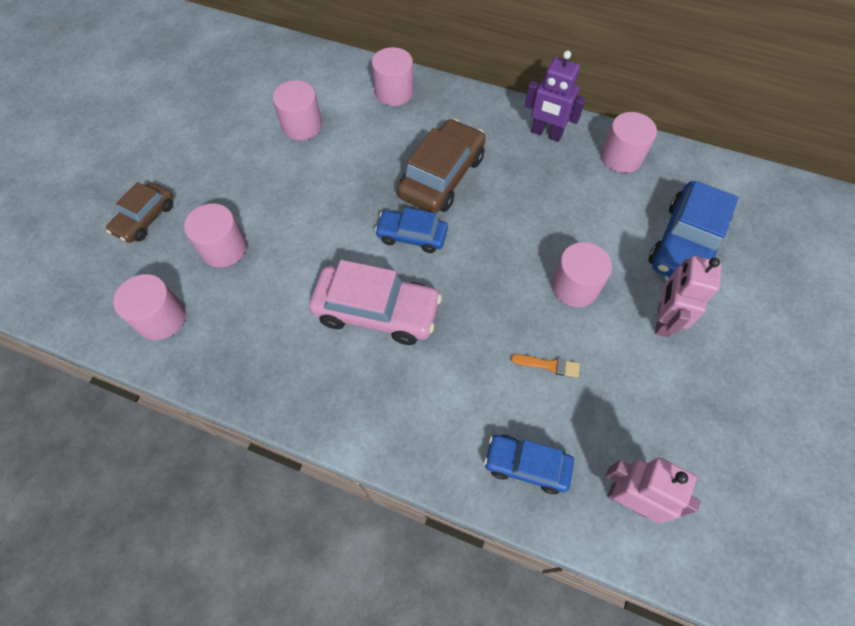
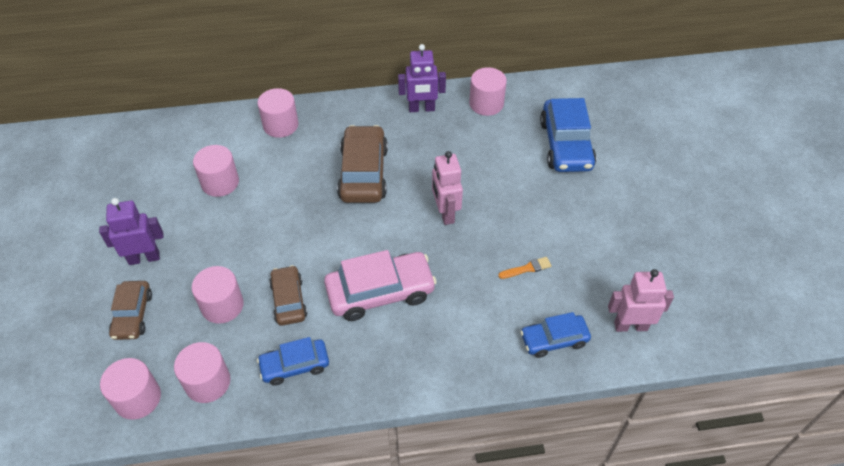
camera: 30 degrees left, 10 degrees down
blue car [375,208,448,253] -> blue car moved to [257,337,329,385]
pink cylinder [552,242,612,307] -> pink cylinder moved to [100,358,161,420]
pink robot [655,256,722,337] -> pink robot moved to [432,151,463,225]
none -> purple robot [99,198,164,265]
none -> brown car [269,265,308,326]

